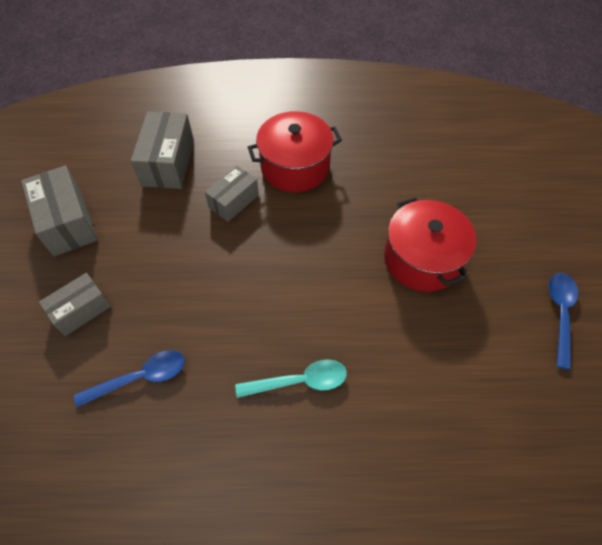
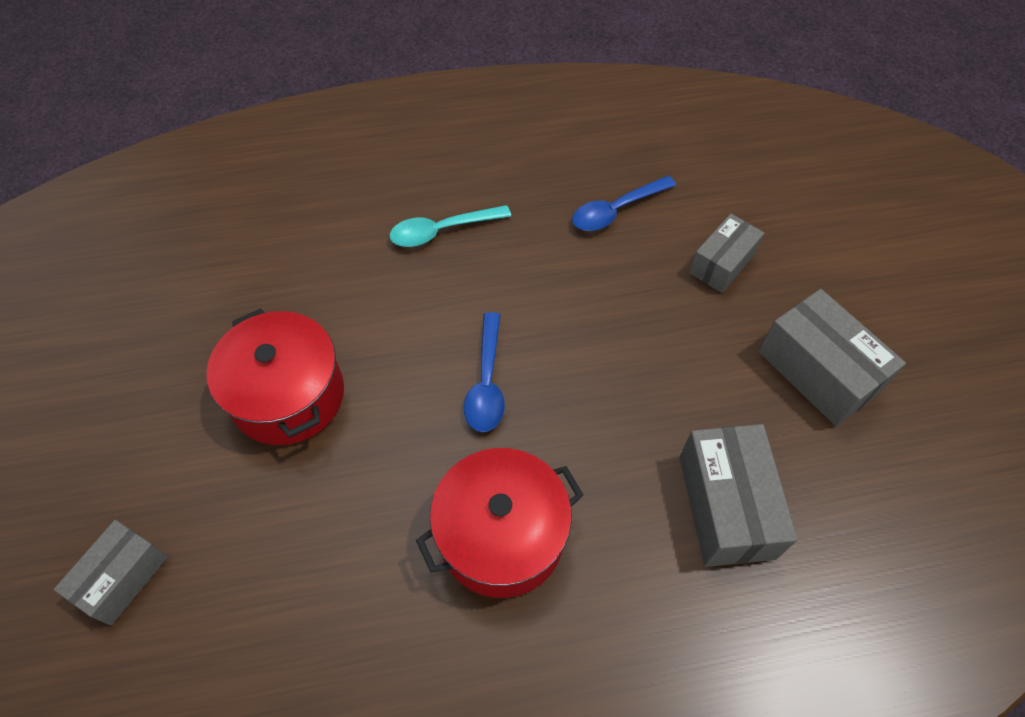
camera: 170 degrees right, 0 degrees up
grey box [205,166,259,222] -> grey box moved to [54,520,168,626]
blue spoon [548,273,578,370] -> blue spoon moved to [464,312,505,432]

